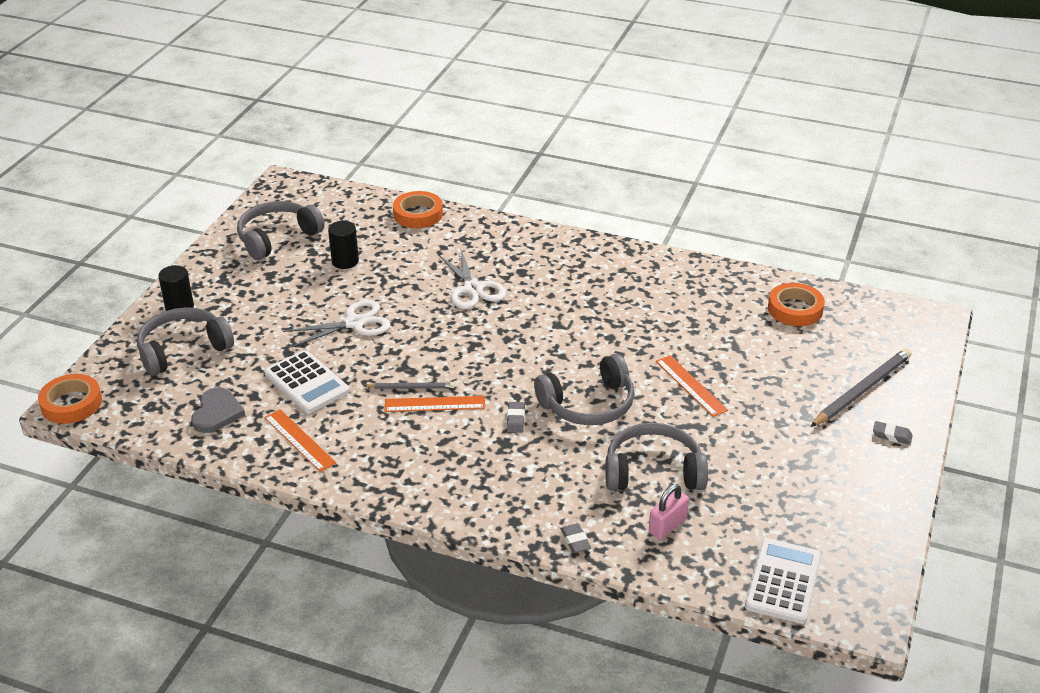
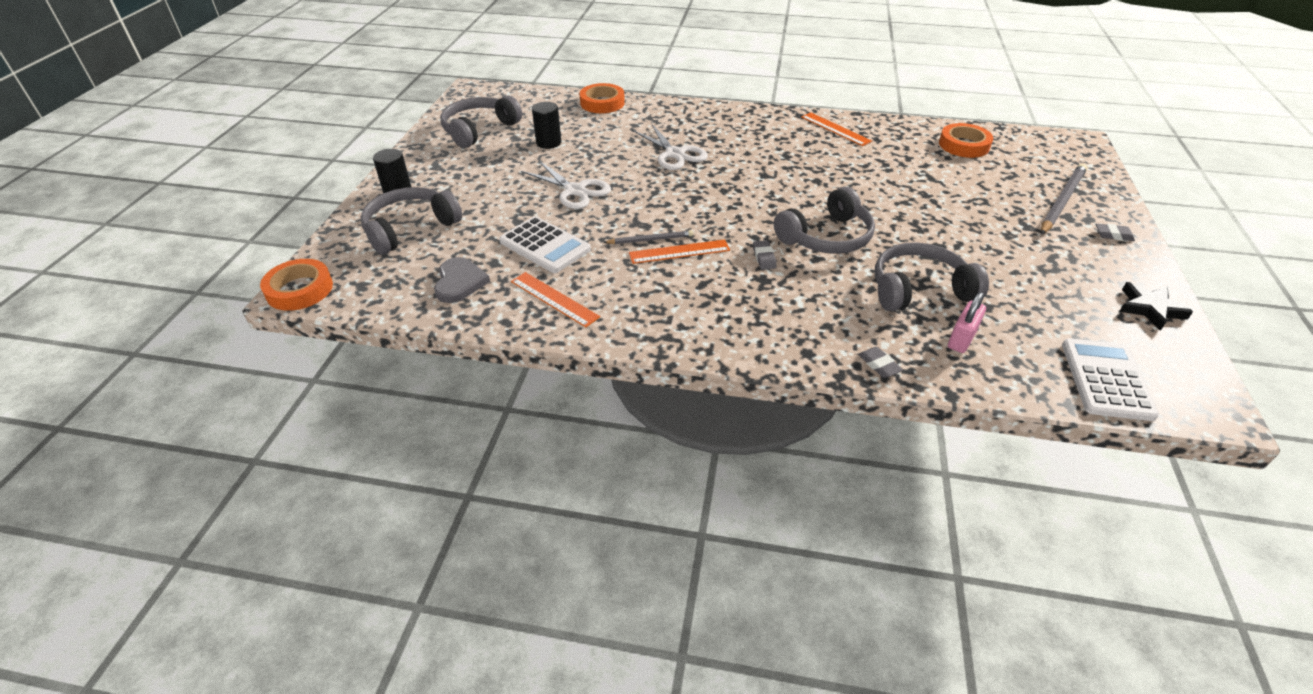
camera: 10 degrees left, 5 degrees up
white scissors [283,300,391,348] -> white scissors turned 75 degrees clockwise [521,161,611,209]
orange ruler [656,355,728,417] -> orange ruler moved to [801,112,872,146]
none -> black star [1119,282,1193,331]

